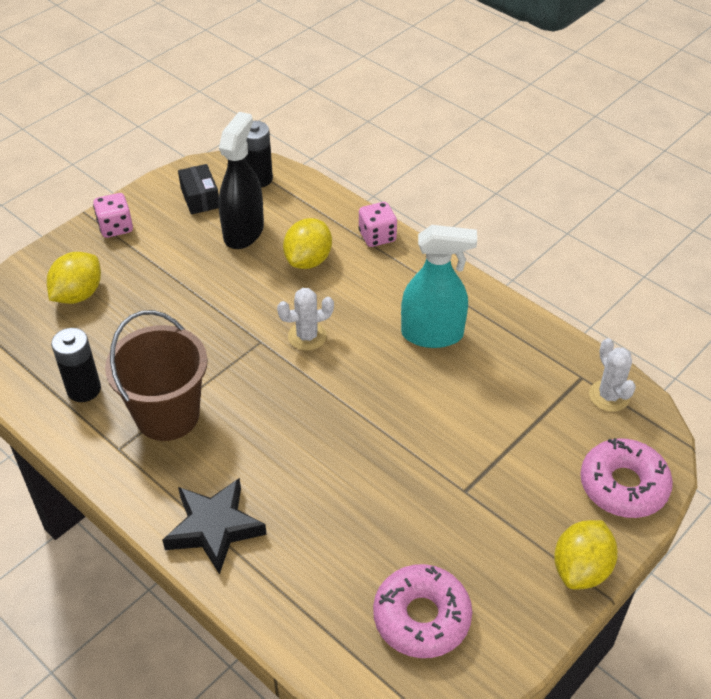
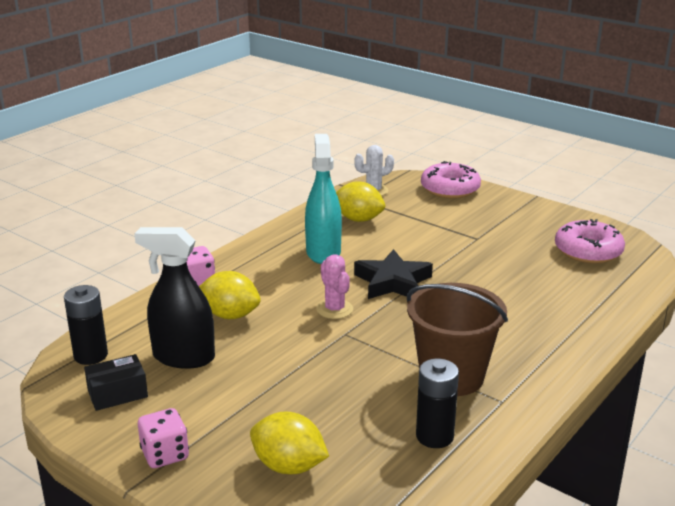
camera: 95 degrees left, 20 degrees down
black star [162,478,267,575] -> black star moved to [354,249,433,299]
white cactus [277,288,334,350] -> pink cactus [317,254,353,319]
yellow lemon [554,520,618,589] -> yellow lemon moved to [336,181,385,222]

